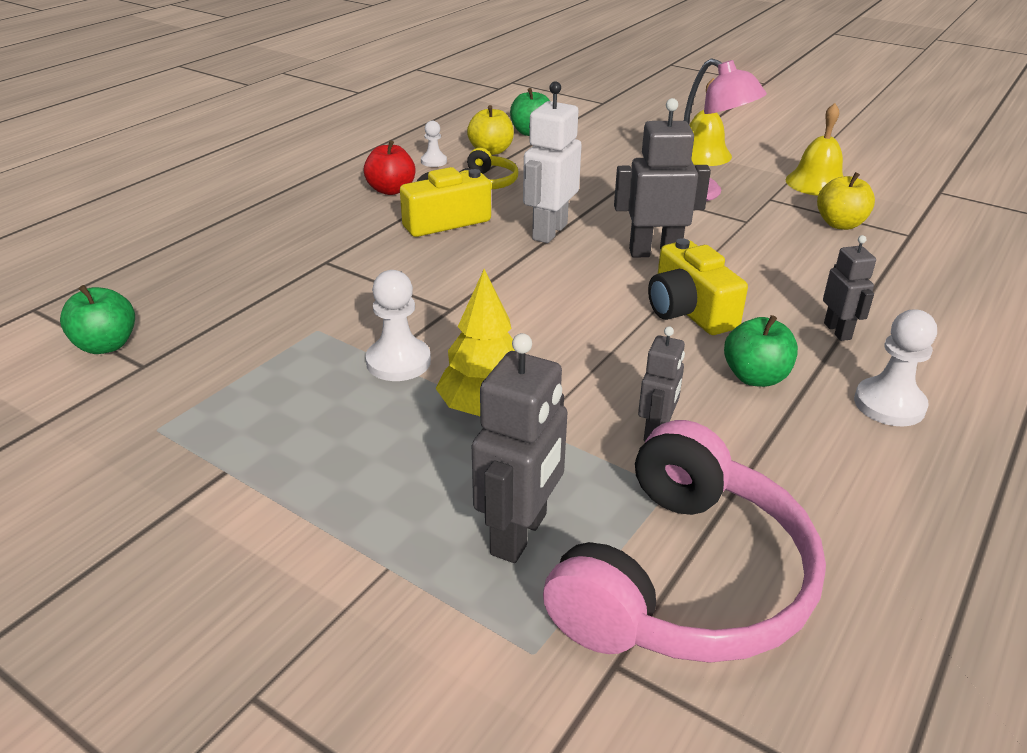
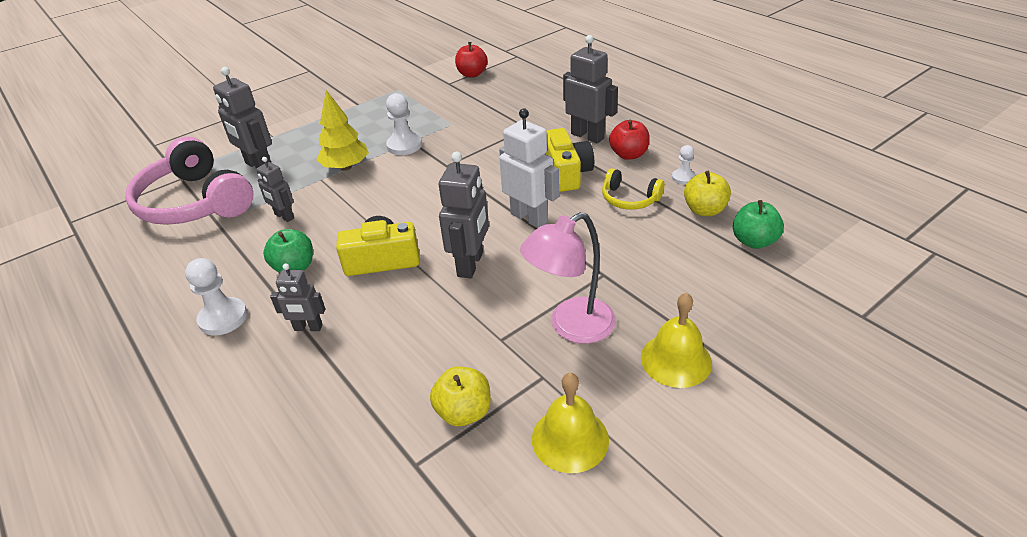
camera: 110 degrees right, 5 degrees up
green apple [60,285,135,354] -> red apple [455,42,488,77]
none -> grey robot [563,35,618,143]

